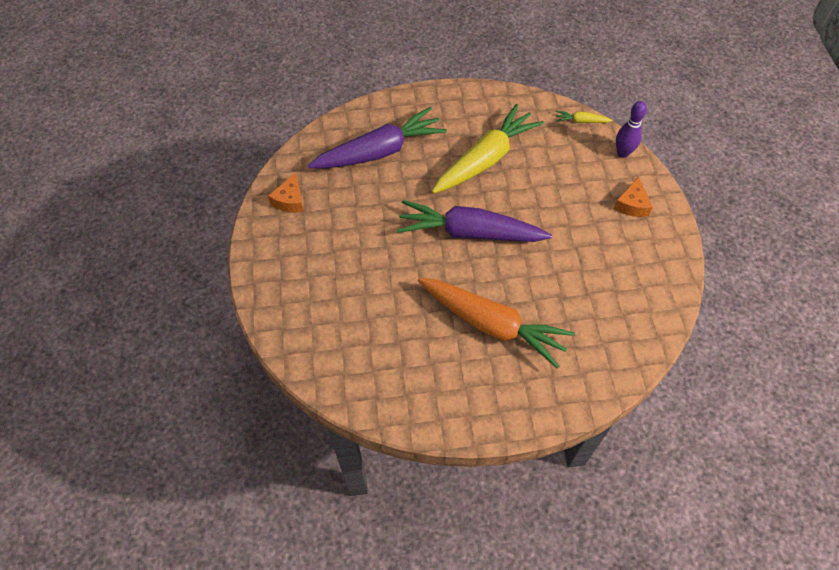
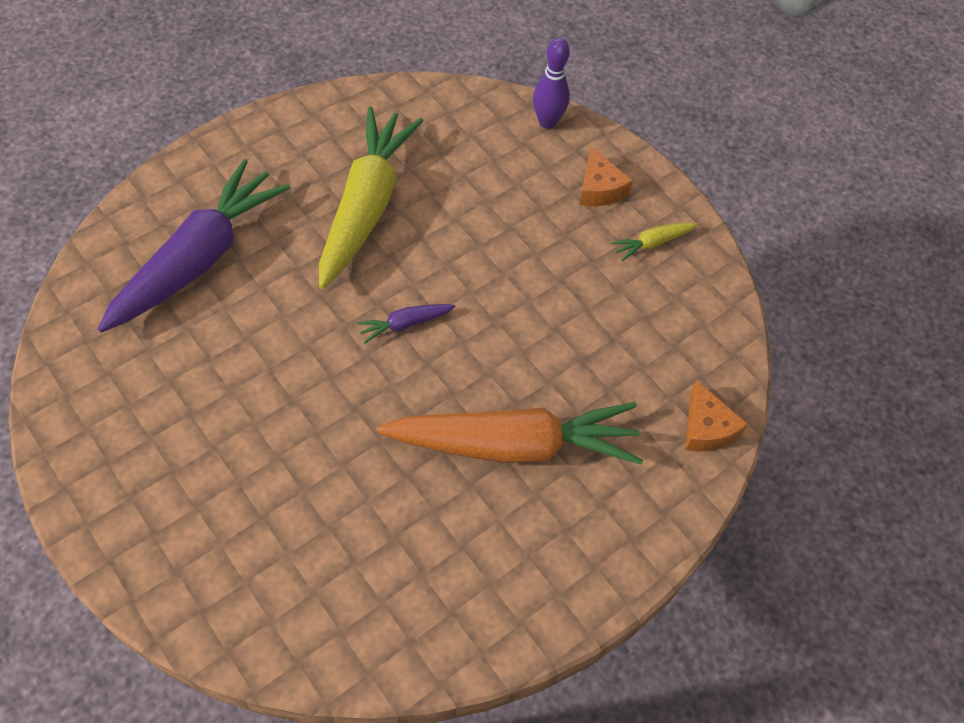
camera: 35 degrees left, 0 degrees up
orange cheese [268,173,304,212] -> orange cheese moved to [685,380,748,451]
purple carrot [396,200,552,242] -> purple carrot [356,304,456,344], size x0.41
yellow carrot [556,111,613,123] -> yellow carrot moved to [611,222,698,261]

